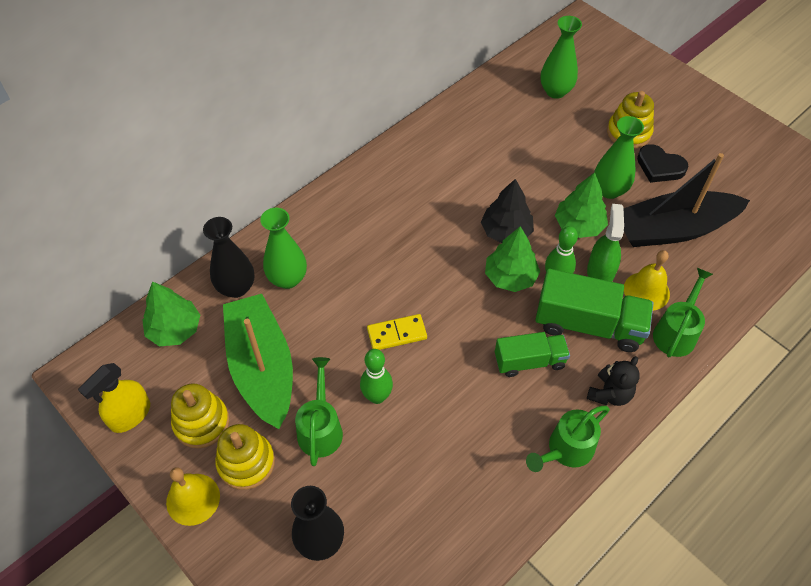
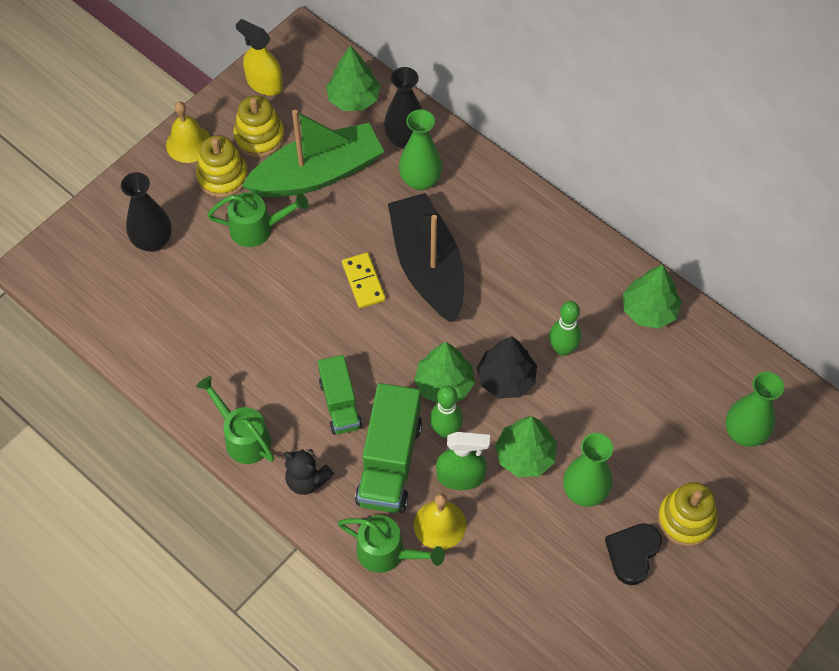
camera: 85 degrees right, 5 degrees up
green bowling pin [360,349,393,404] -> green bowling pin moved to [549,301,582,356]
black boat [624,153,750,247] -> black boat moved to [388,193,464,322]
none -> green tree [623,265,682,329]

